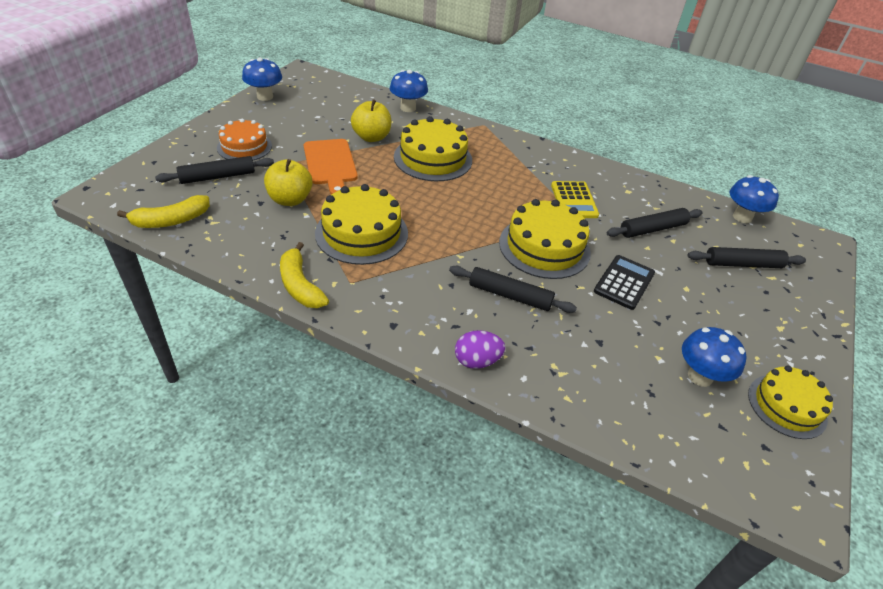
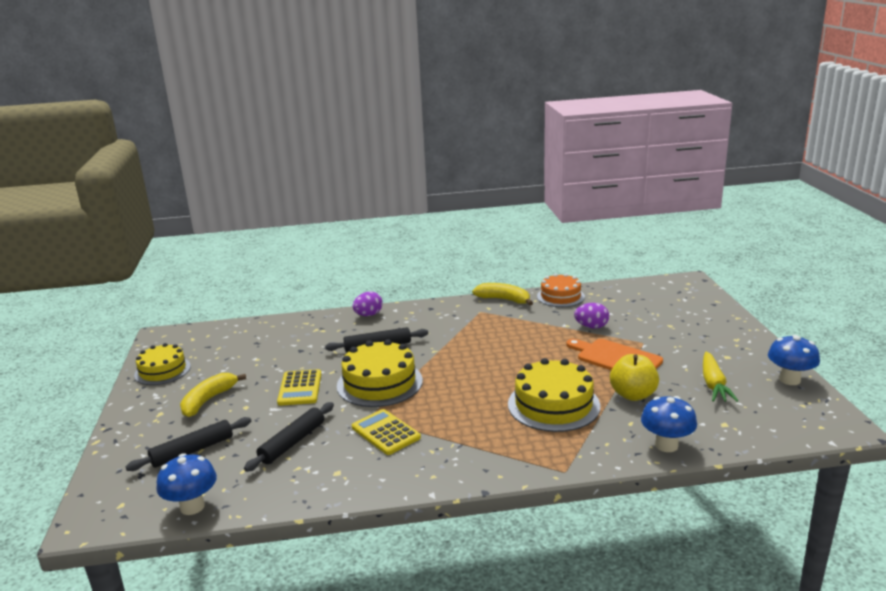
camera: 150 degrees right, 20 degrees down
yellow banana [117,195,210,228] -> yellow banana moved to [180,373,247,417]
black rolling pin [155,156,274,184] -> none
orange cake [217,119,272,160] -> orange cake moved to [537,273,585,307]
yellow apple [264,159,312,206] -> purple egg [574,303,609,329]
yellow cake [315,184,408,265] -> none
black calculator [594,255,655,310] -> yellow calculator [277,369,321,406]
blue mushroom [682,327,747,387] -> none
none -> yellow carrot [703,352,738,402]

